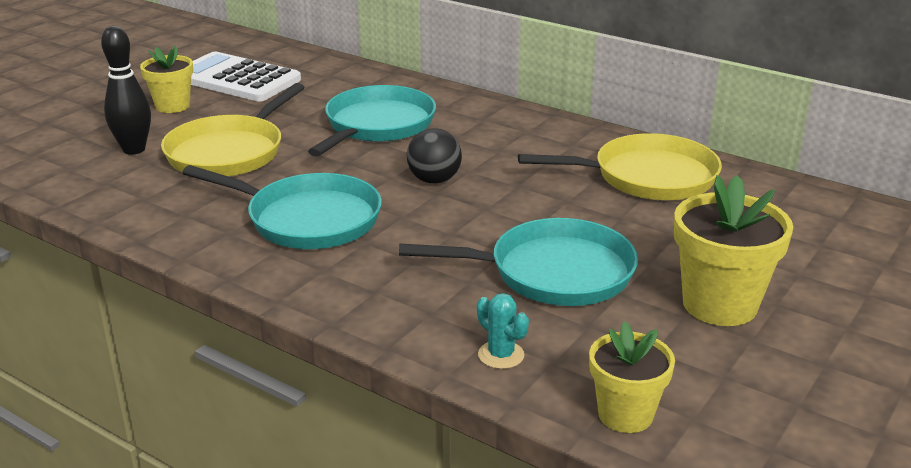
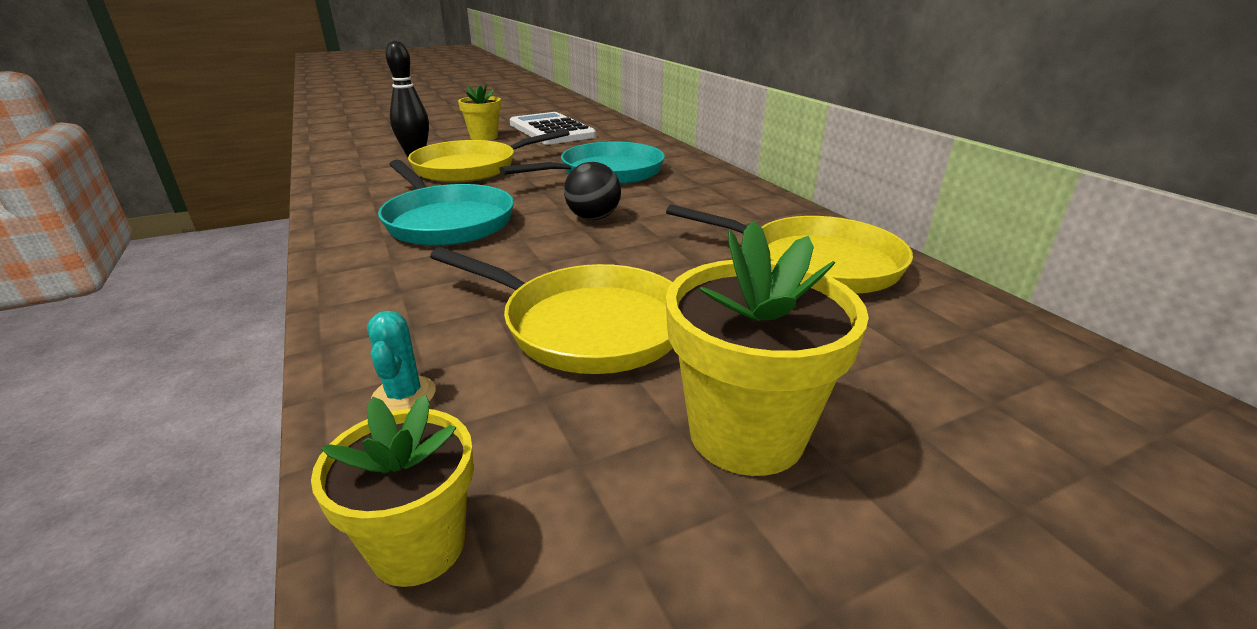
camera: 30 degrees right, 0 degrees up
turquoise pan [399,218,638,306] -> yellow pan [430,247,673,374]

